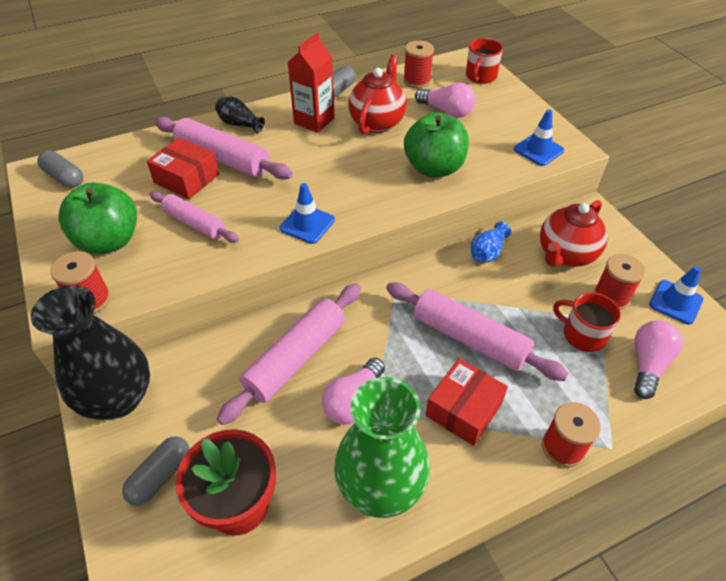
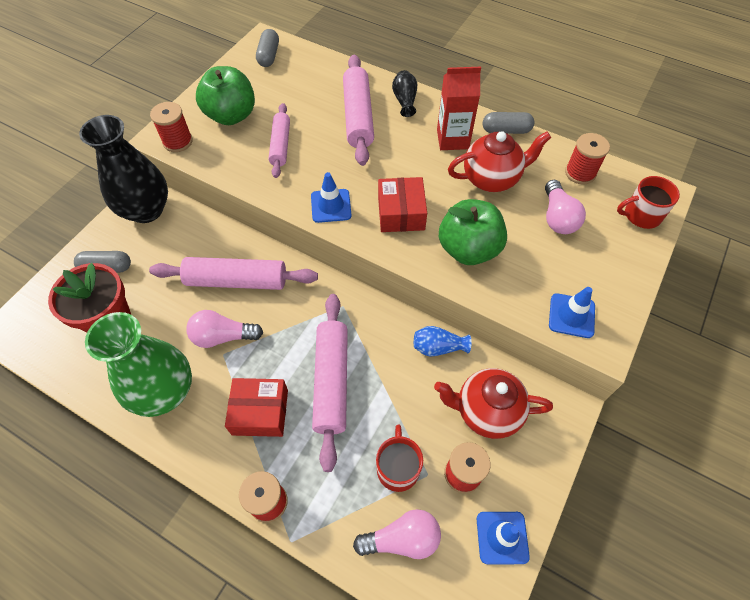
camera: 55 degrees right, 10 degrees up
red box [147,137,219,199] -> red box moved to [378,177,427,232]

